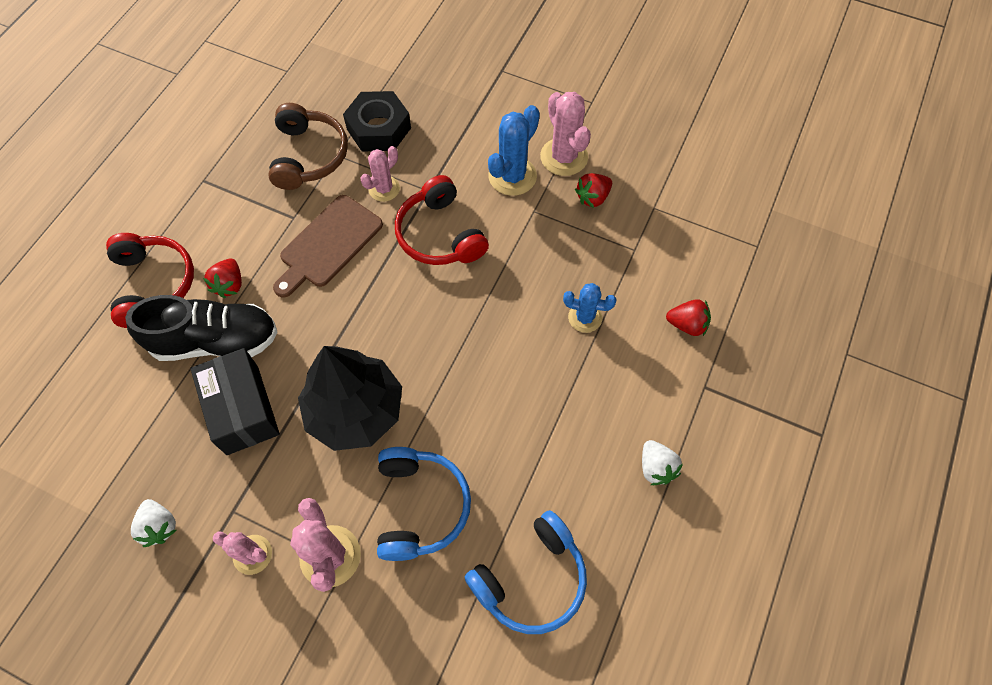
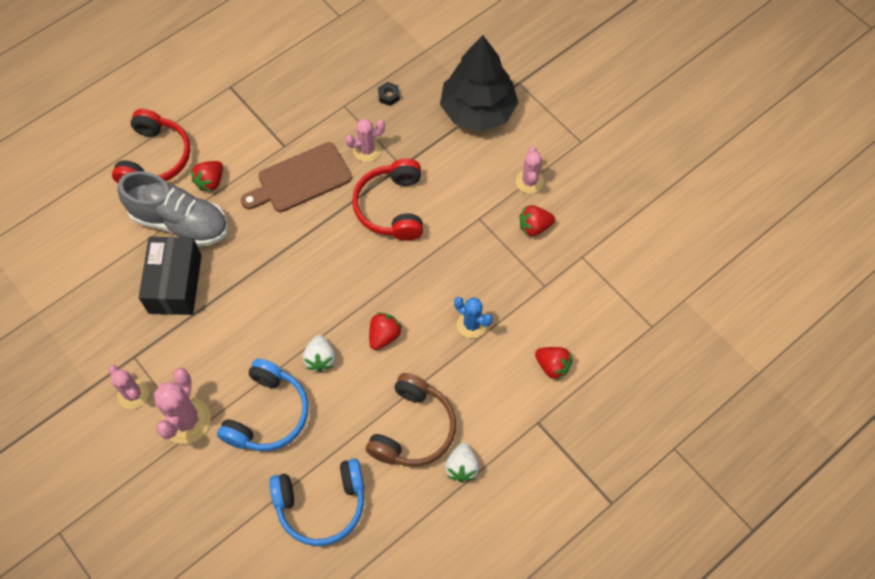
camera: 25 degrees right, 0 degrees up
black shoe [125,295,278,361] -> grey shoe [118,171,228,247]
white strawberry [131,499,176,547] -> white strawberry moved to [303,335,335,372]
brown headphones [268,103,348,190] -> brown headphones moved to [366,373,456,467]
black tree [298,346,402,451] -> black tree moved to [440,35,519,132]
black nut [343,91,411,152] -> black nut [378,82,400,106], size x0.41
blue cactus [488,105,540,196] -> none
pink cactus [540,92,591,176] -> pink cactus [516,147,544,194], size x0.64
none -> red strawberry [369,312,402,350]

